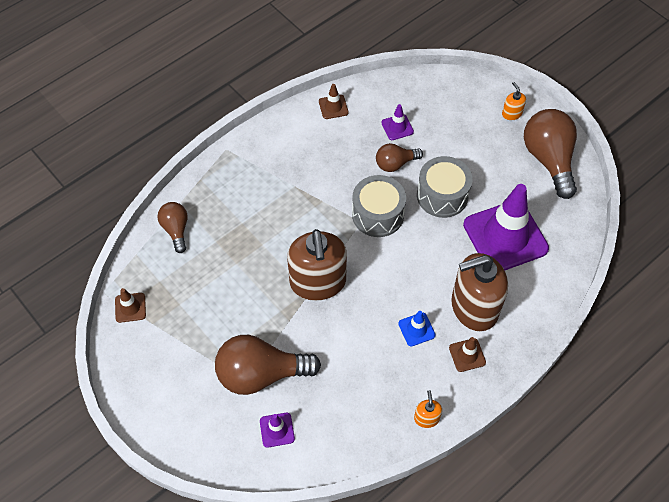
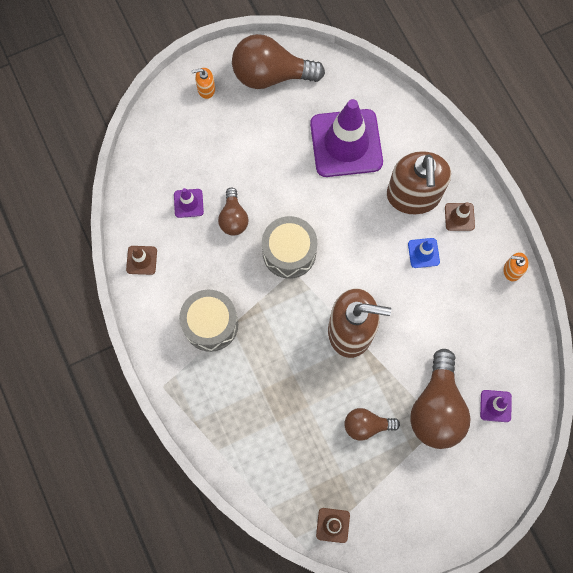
camera: 75 degrees left, 15 degrees up
brown light bulb [158,202,187,253] -> brown light bulb moved to [344,408,400,441]
grey drum [417,156,472,218] -> grey drum moved to [179,290,238,352]

